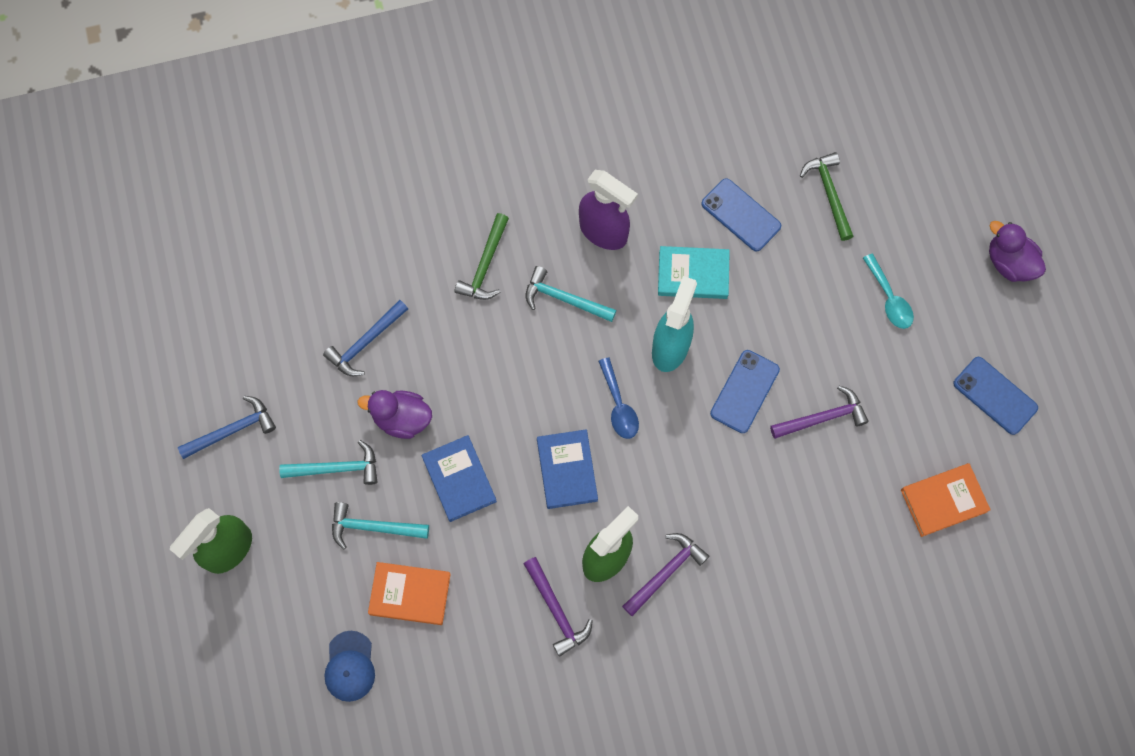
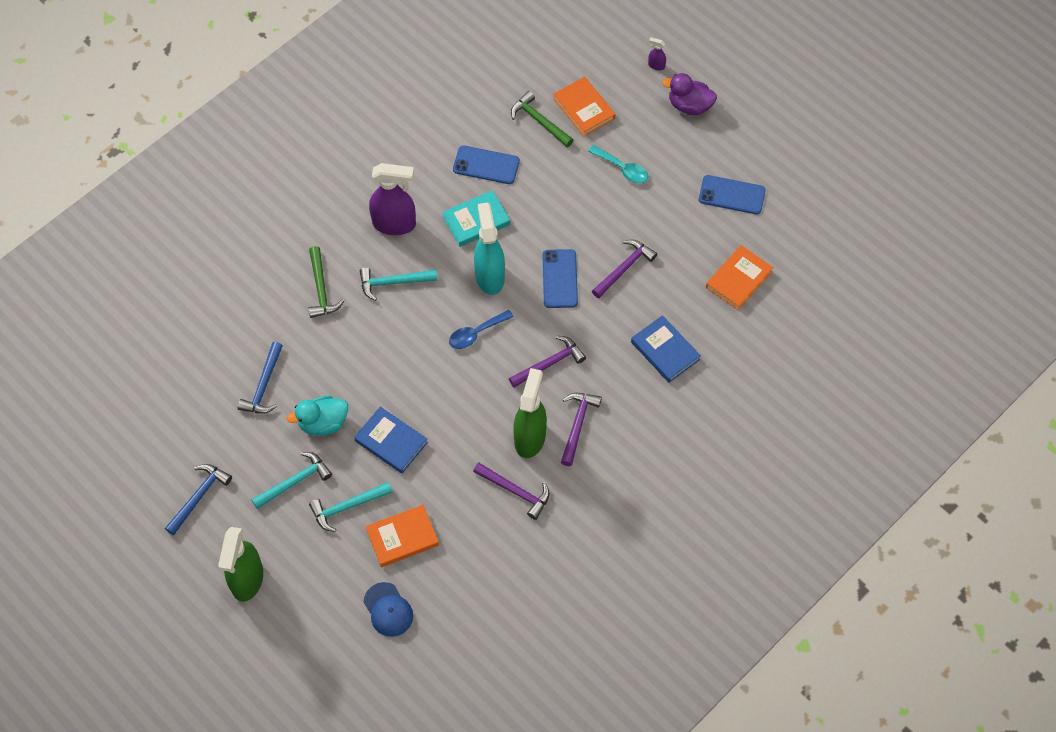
camera: 30 degrees left, 10 degrees down
purple duck [357,390,432,439] -> turquoise duck [287,396,348,436]
blue book [537,429,598,509] -> blue book moved to [631,315,701,383]
blue spoon [598,357,639,439] -> blue spoon turned 105 degrees clockwise [449,310,514,349]
none -> purple hammer [509,336,586,388]
none -> orange book [553,77,616,137]
none -> purple spray bottle [648,37,666,70]

